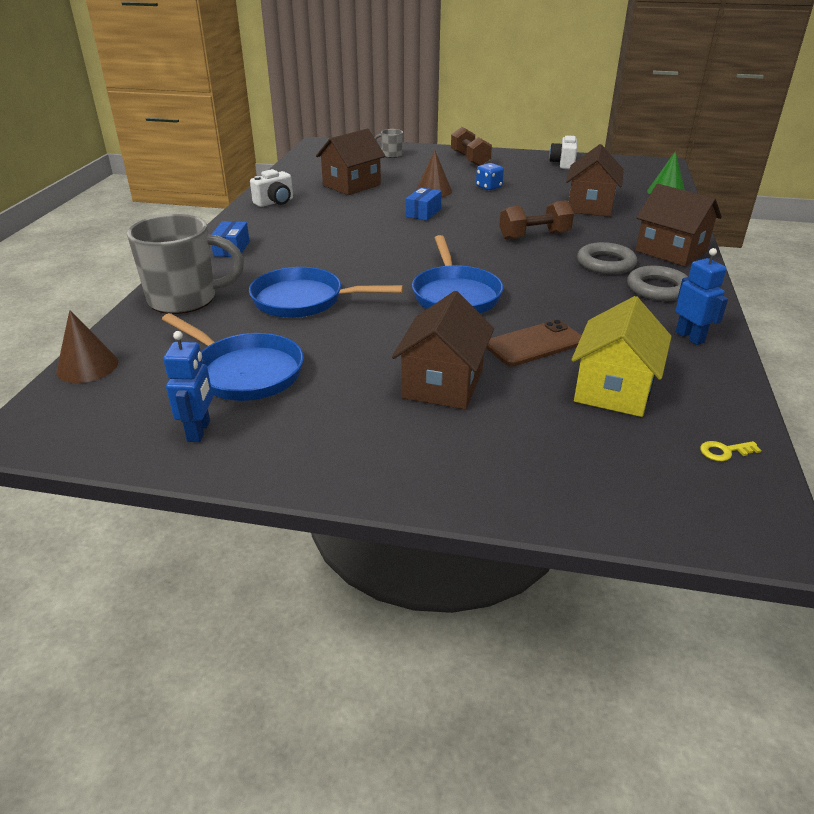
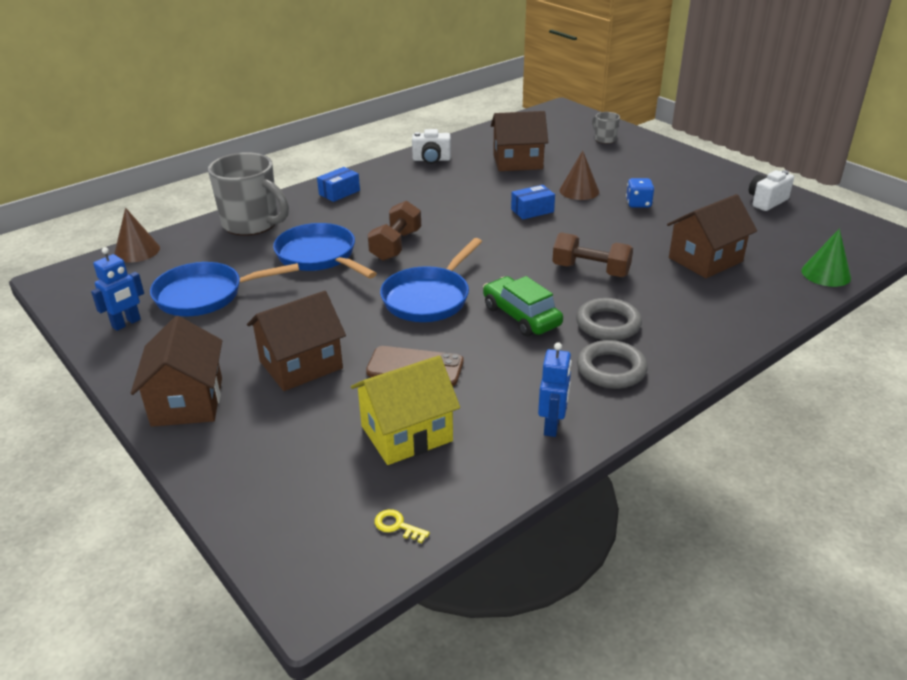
camera: 40 degrees right, 0 degrees up
blue pan [162,313,304,401] -> blue pan turned 90 degrees clockwise [150,262,299,316]
brown dumbbell [451,127,492,166] -> brown dumbbell moved to [368,201,421,261]
brown house [636,184,722,266] -> brown house moved to [131,316,222,427]
none -> green car [483,276,563,336]

